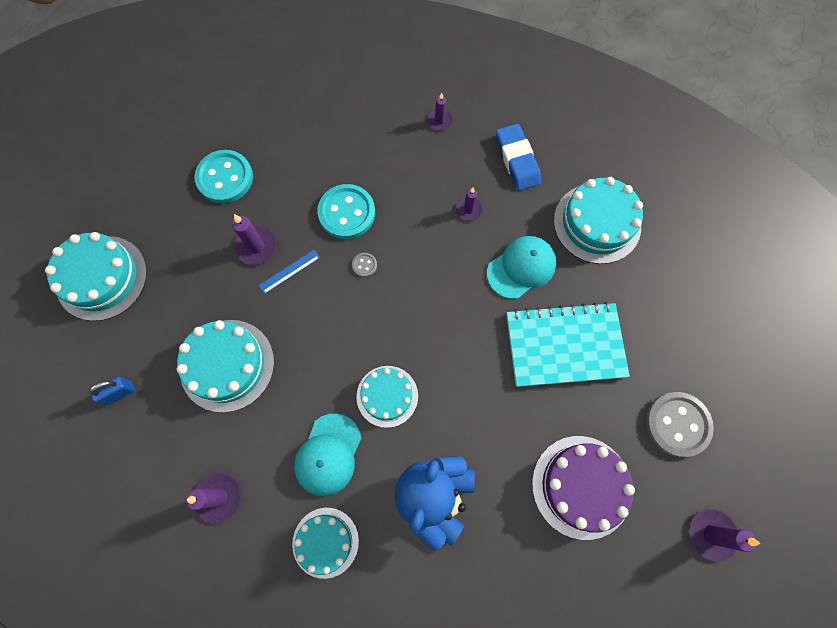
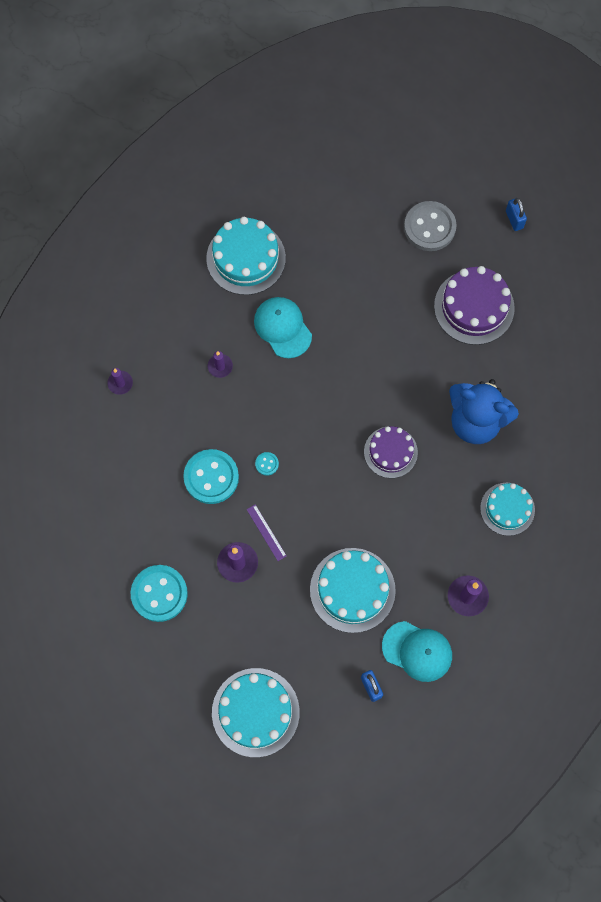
camera: 85 degrees left, 0 degrees up
blue ruler [259,250,320,294] -> purple ruler [247,504,287,561]
turquoise cap [294,413,361,496] -> turquoise cap moved to [382,621,452,682]
grey button [352,253,377,277] -> turquoise button [255,452,279,476]
turquoise cake [356,366,418,428] -> purple cake [364,426,418,478]
blue eraser [496,124,541,191] -> none
turquoise notebook [506,302,630,387] -> none
purple candle [690,509,760,562] -> blue padlock [506,198,527,231]

